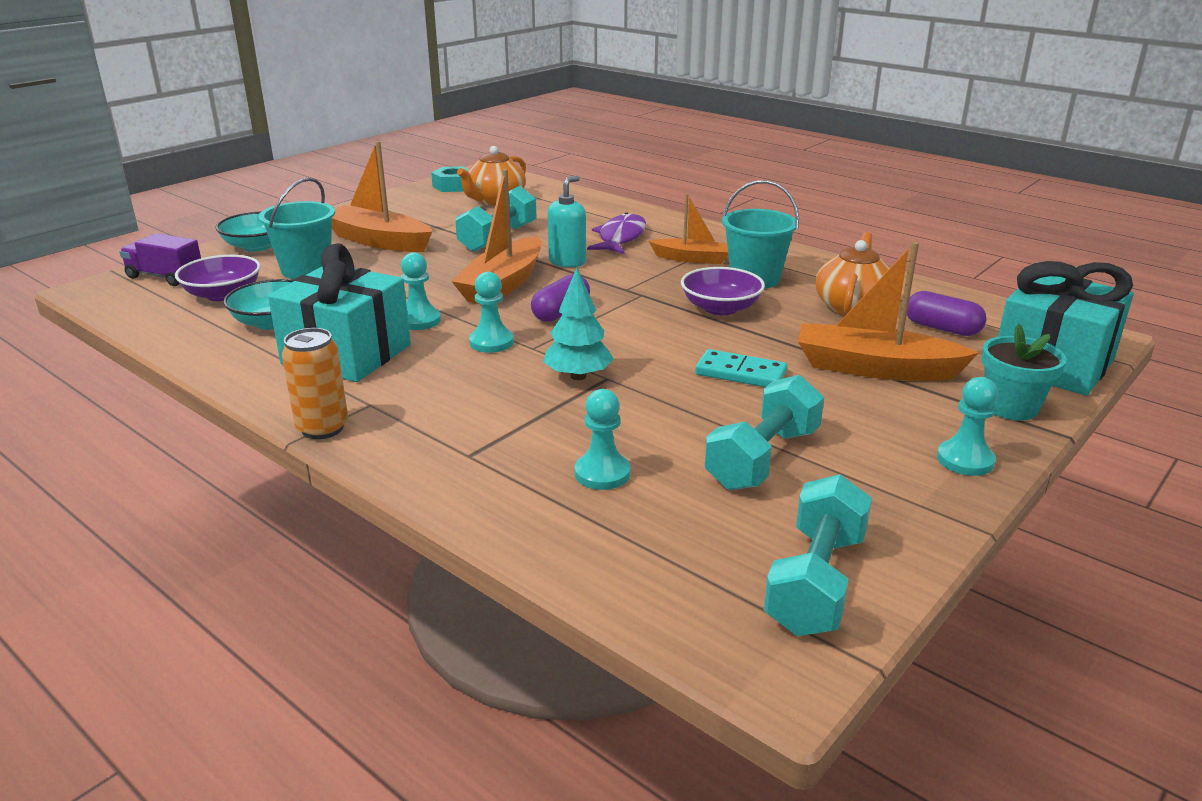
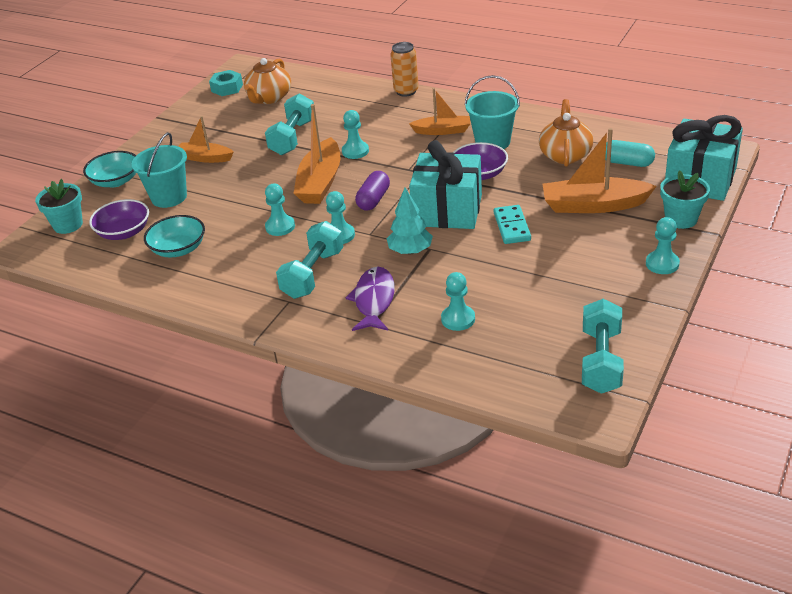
camera: 10 degrees left, 10 degrees up
purple truck [119,233,201,286] -> turquoise flower pot [35,179,83,234]
turquoise gift [268,243,411,382] -> turquoise gift moved to [409,140,482,229]
orange can [282,328,348,439] -> orange can moved to [390,42,419,97]
orange boat [332,141,432,252] -> orange boat [178,116,234,163], size x0.62
turquoise soap dispenser [547,176,586,267] -> turquoise pawn [342,110,369,159]
purple fish [587,212,646,254] -> purple fish moved to [346,267,395,331]
turquoise domino [695,349,788,387] -> turquoise domino turned 75 degrees clockwise [494,205,531,244]
turquoise dumbbell [705,375,824,490] -> turquoise dumbbell moved to [276,221,343,299]
purple capsule [907,291,987,336] -> turquoise capsule [605,140,655,167]

